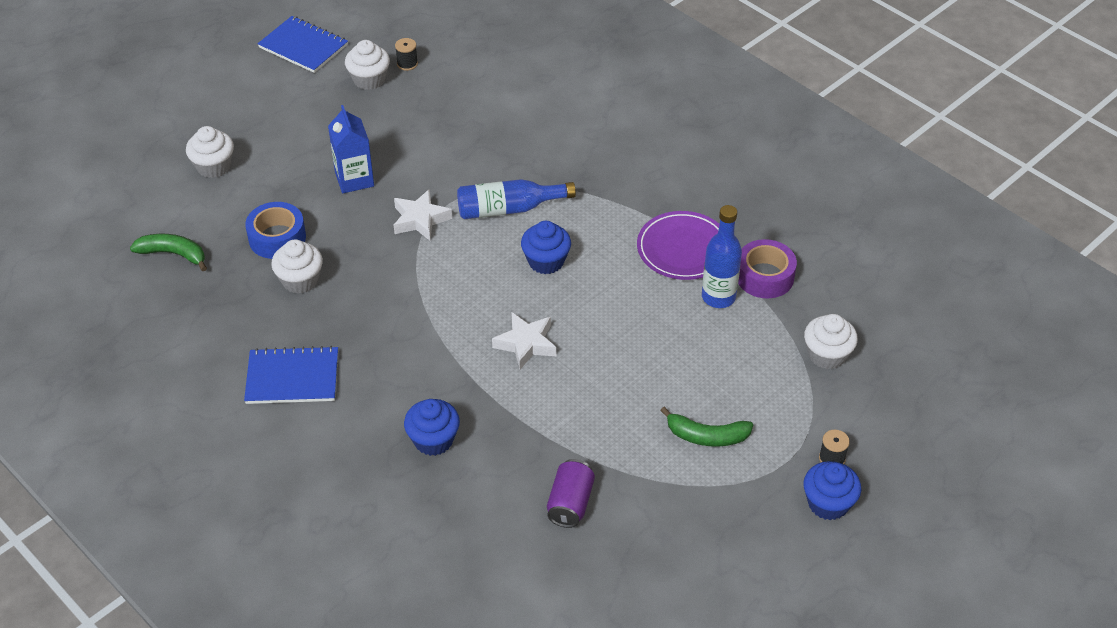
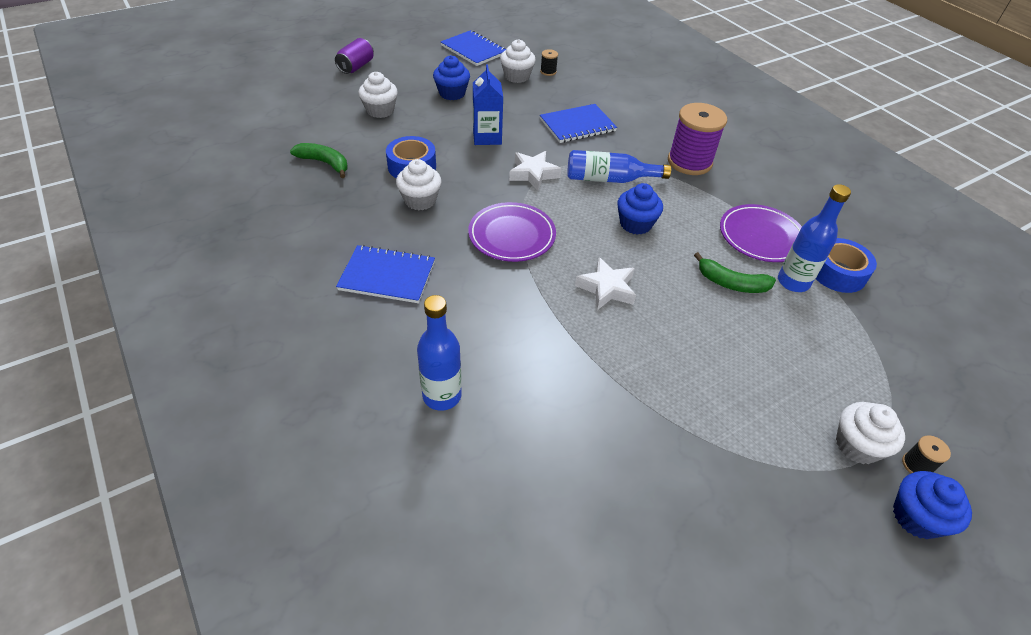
camera: 10 degrees right, 0 degrees up
blue cupcake [404,399,460,456] -> blue cupcake moved to [433,55,470,100]
purple can [547,459,595,528] -> purple can moved to [335,38,374,74]
green banana [660,407,753,447] -> green banana moved to [694,252,776,293]
purple tape [738,239,797,298] -> blue tape [816,238,877,293]
white cupcake [804,314,858,369] -> white cupcake moved to [836,402,905,464]
none -> blue bottle [417,295,462,411]
none -> purple plate [468,202,556,262]
none -> blue notebook [540,104,617,143]
none -> purple spool [668,103,727,175]

